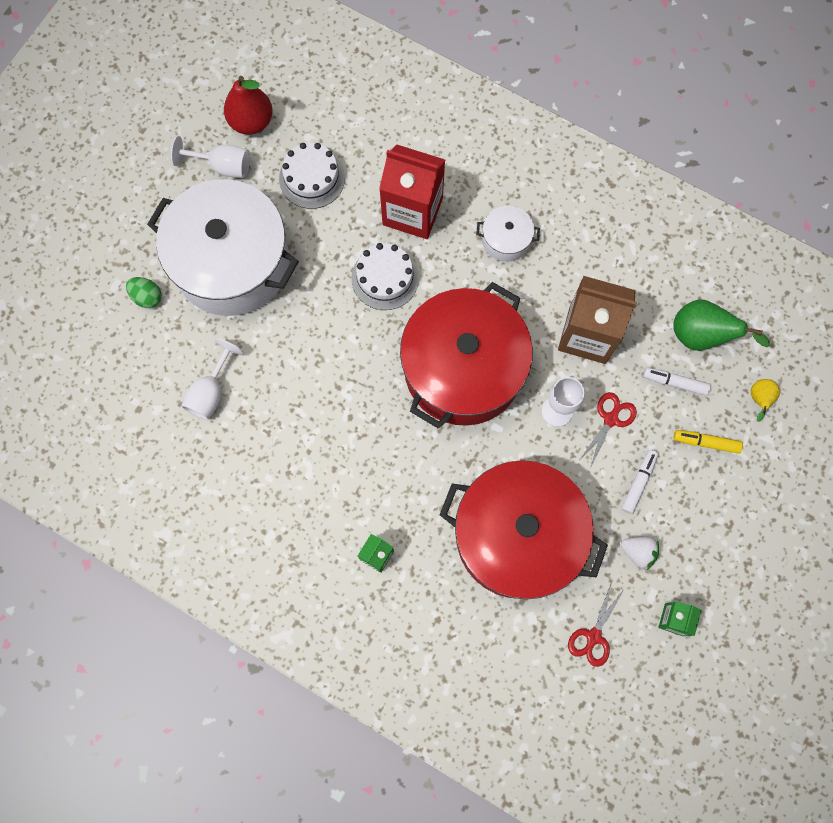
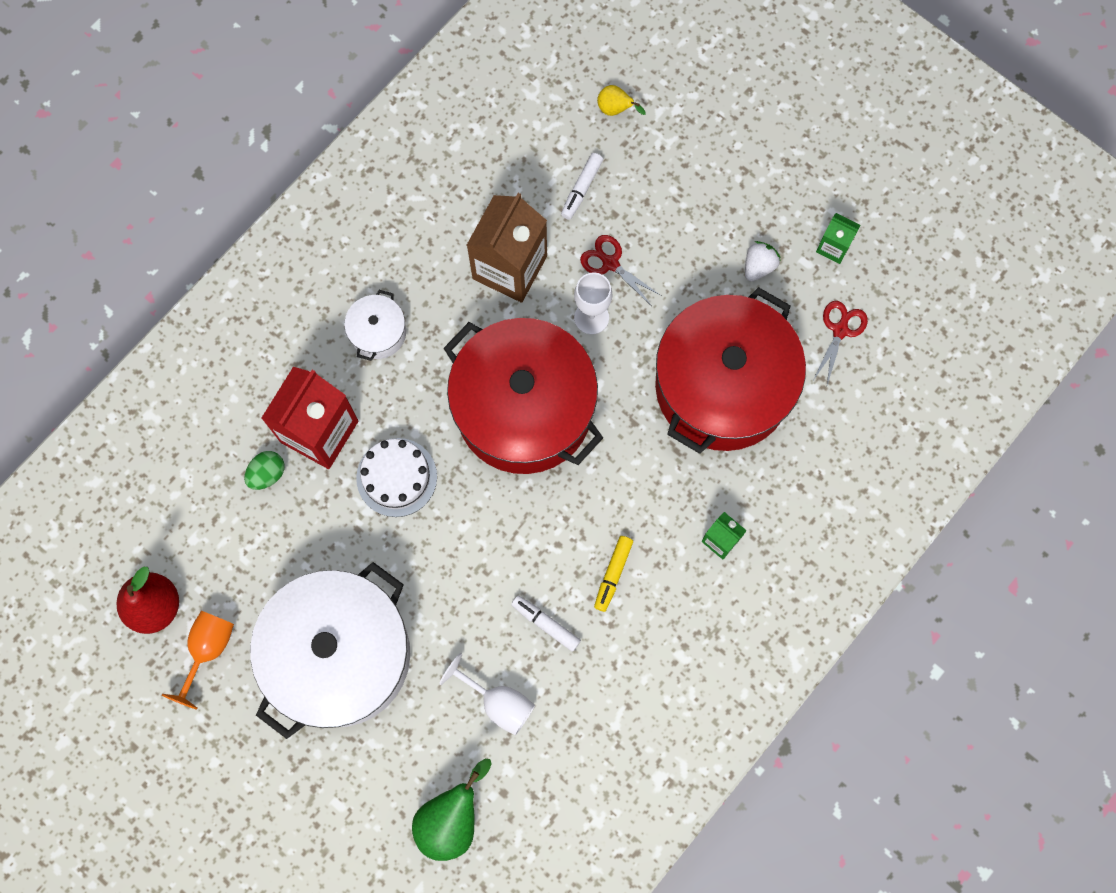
camera: 80 degrees left, 0 degrees up
green egg [126,277,162,308] -> green egg moved to [244,451,285,490]
white goblet [171,136,250,178] -> orange goblet [162,611,234,710]
white cake [279,142,345,209] -> none
red scissors [568,582,625,667] -> red scissors turned 105 degrees counterclockwise [813,301,868,385]
white marker [622,450,658,514] -> white marker moved to [511,595,581,652]
green pear [673,299,770,351] -> green pear moved to [412,759,492,861]
yellow marker [674,430,743,454] -> yellow marker moved to [594,536,633,612]

